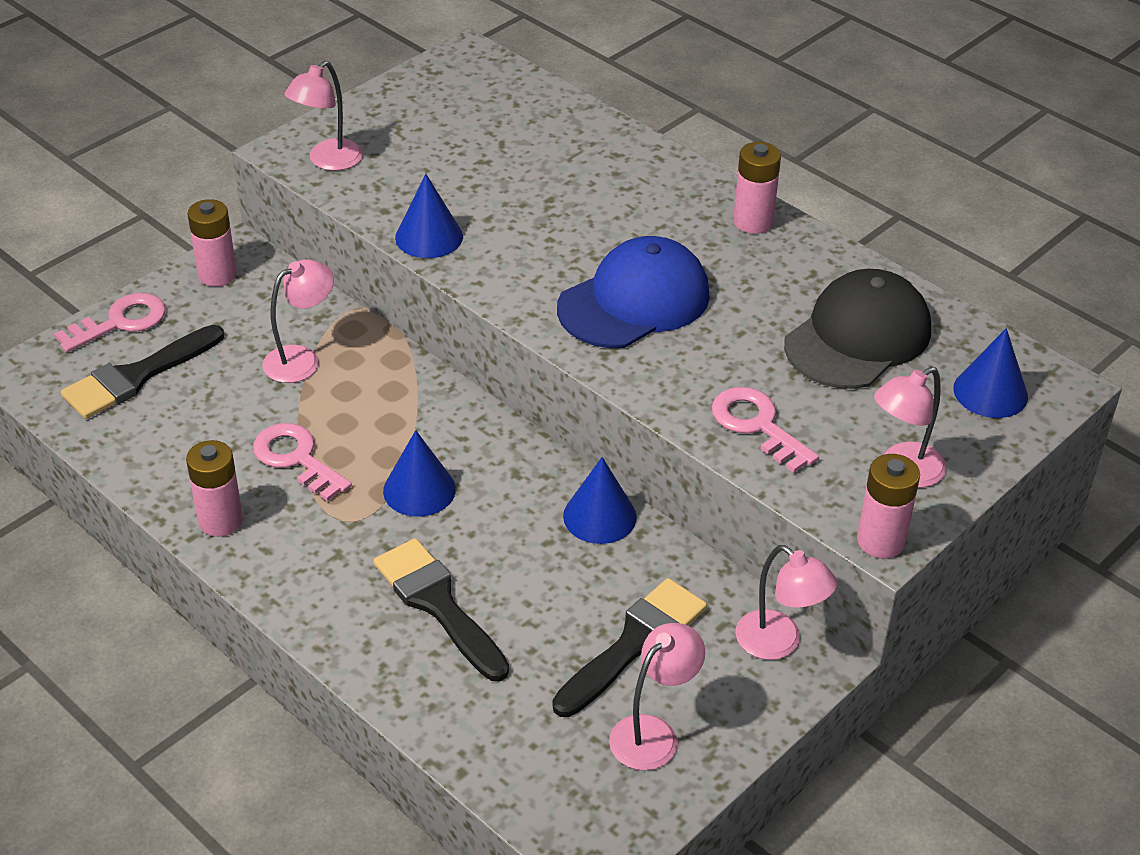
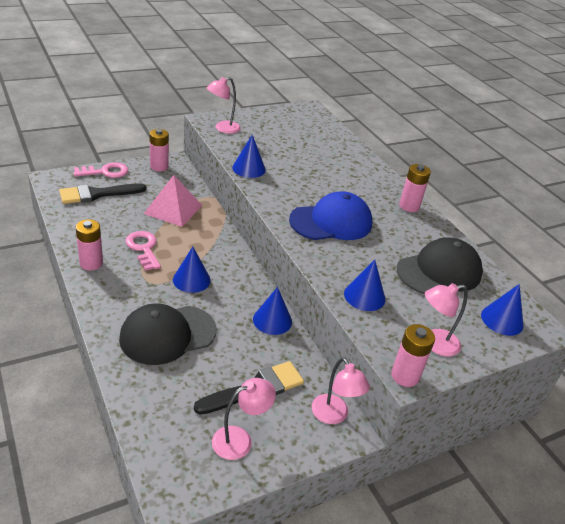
camera: 15 degrees right, 5 degrees down
pink lamp [262,259,334,383] -> pink pyramid [144,175,202,227]
black brush [374,538,509,681] -> black cap [119,303,216,365]
pink key [712,387,819,473] -> blue cone [344,259,385,311]

